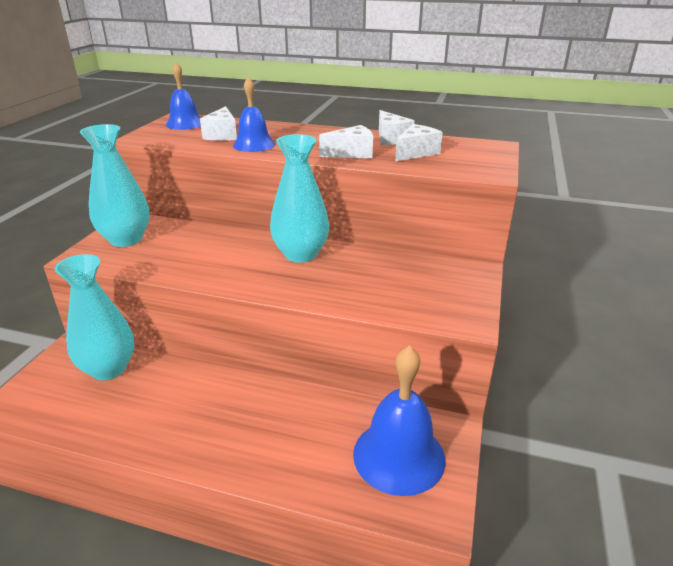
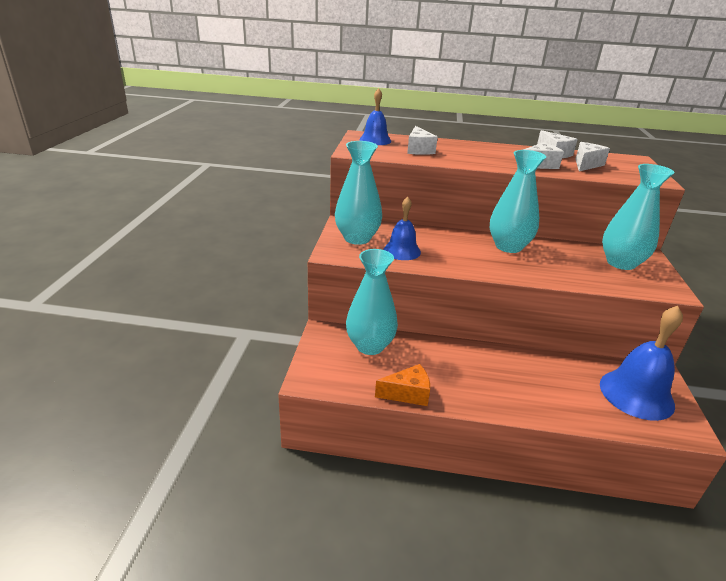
camera: 10 degrees left, 0 degrees up
blue bell [233,77,275,152] -> blue bell moved to [383,197,421,260]
none -> orange cheese [375,364,430,406]
none -> turquoise vase [602,164,675,270]

